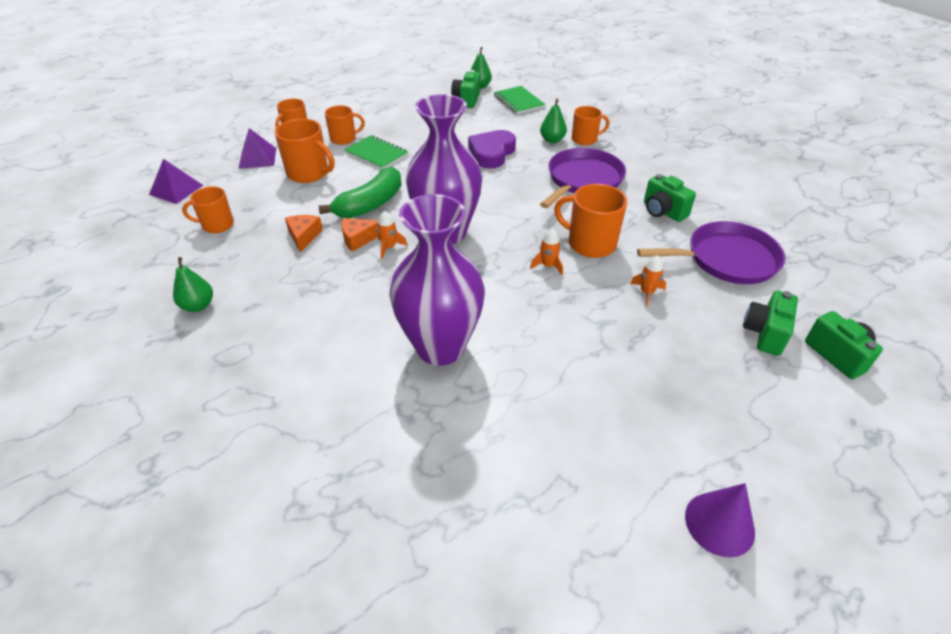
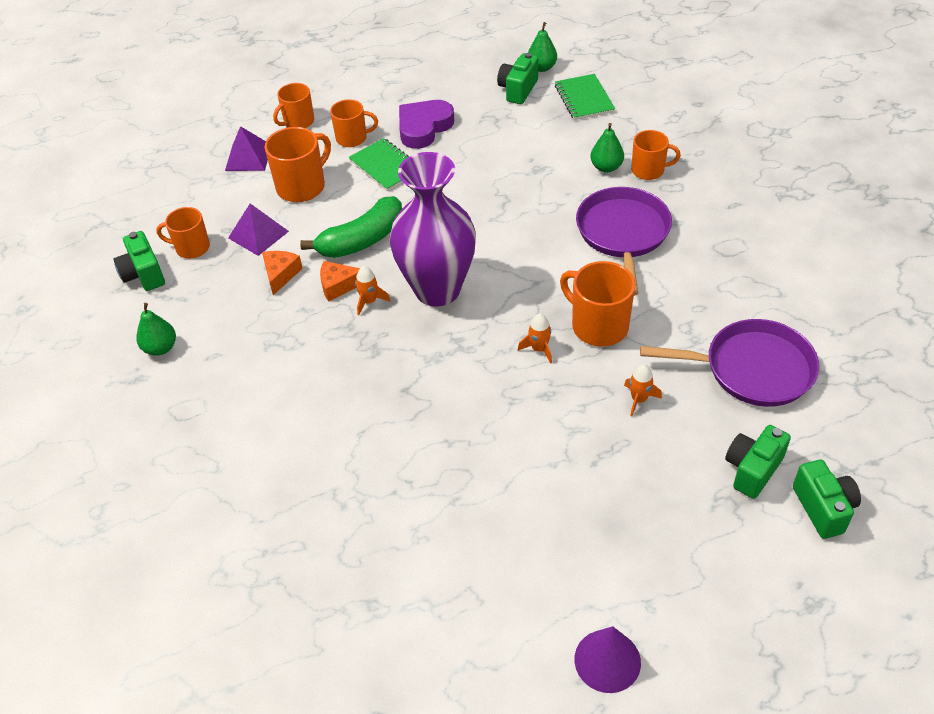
camera: 15 degrees right, 5 degrees up
purple pyramid [149,159,203,204] -> purple pyramid moved to [228,204,289,256]
orange mug [275,119,334,183] -> orange mug turned 90 degrees counterclockwise [265,127,331,202]
purple vase [389,194,485,366] -> none
purple heart [468,130,516,169] -> purple heart moved to [399,100,454,149]
purple pan [540,148,626,208] -> purple pan turned 45 degrees counterclockwise [576,187,672,296]
green camera [644,174,696,222] -> green camera moved to [113,231,165,291]

